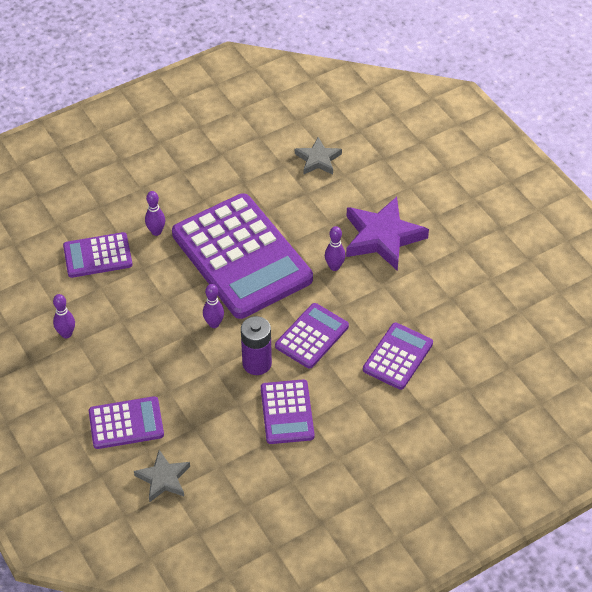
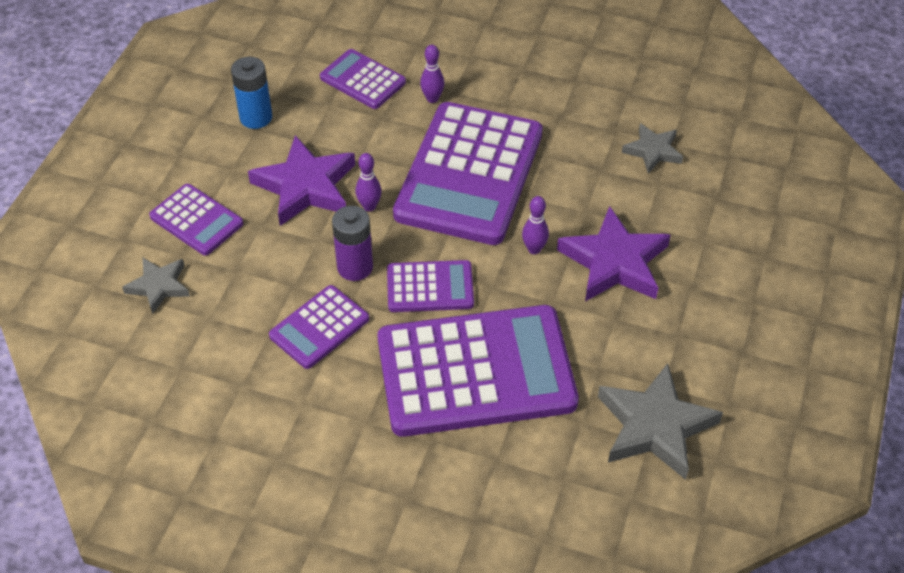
camera: 50 degrees right, 0 degrees up
purple bowling pin [53,294,75,338] -> blue battery [231,57,272,129]
purple calculator [363,323,433,390] -> purple calculator [377,305,579,437], size x2.07
none -> purple star [248,135,355,226]
none -> grey star [598,363,723,480]

